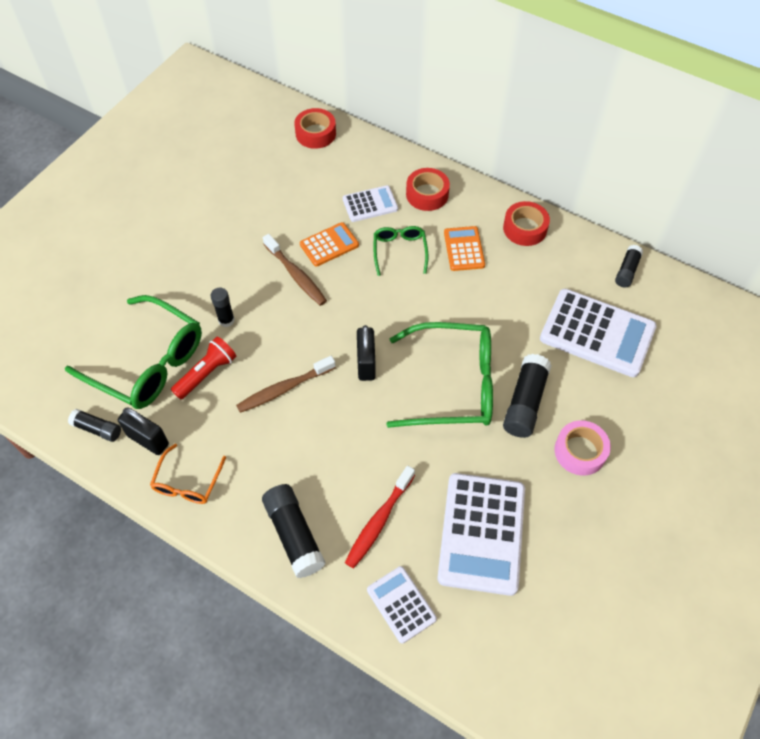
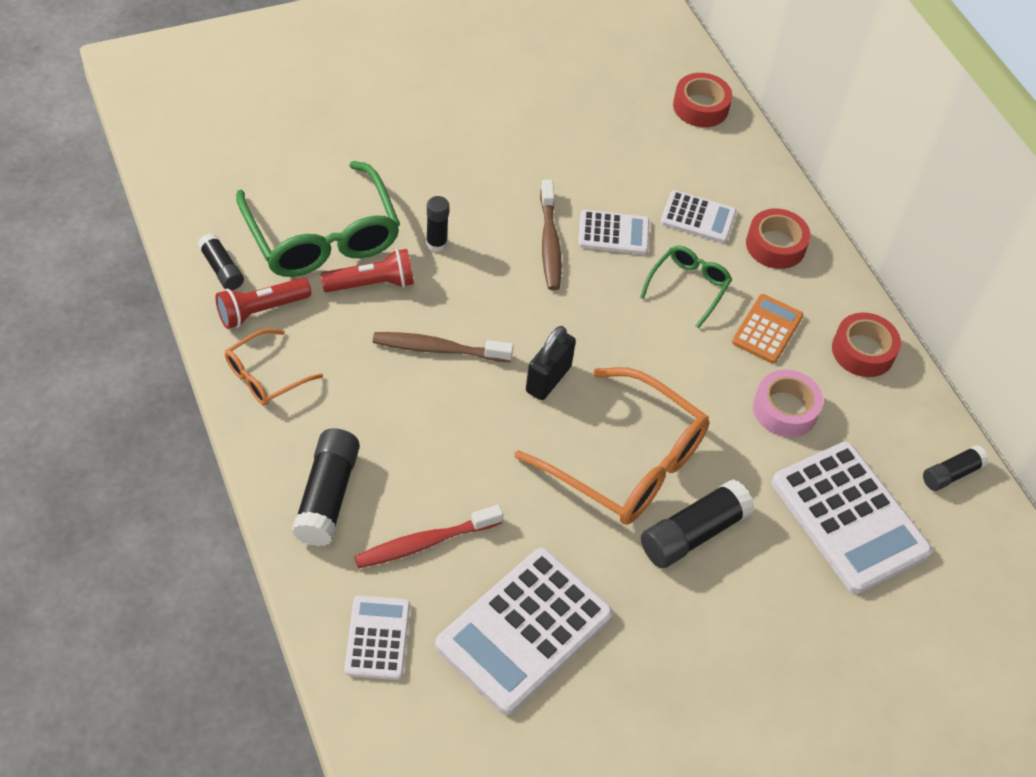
camera: 30 degrees right, 5 degrees down
black padlock [118,407,169,455] -> red flashlight [215,278,311,329]
orange calculator [300,222,359,267] -> white calculator [578,210,650,255]
green glasses [386,322,493,428] -> orange glasses [514,367,709,525]
pink tape [554,420,611,476] -> pink tape moved to [753,369,824,437]

